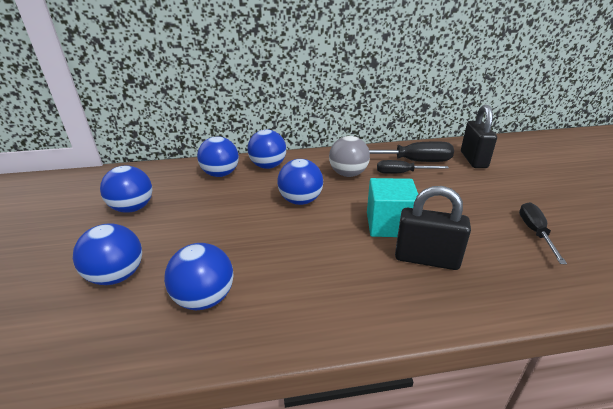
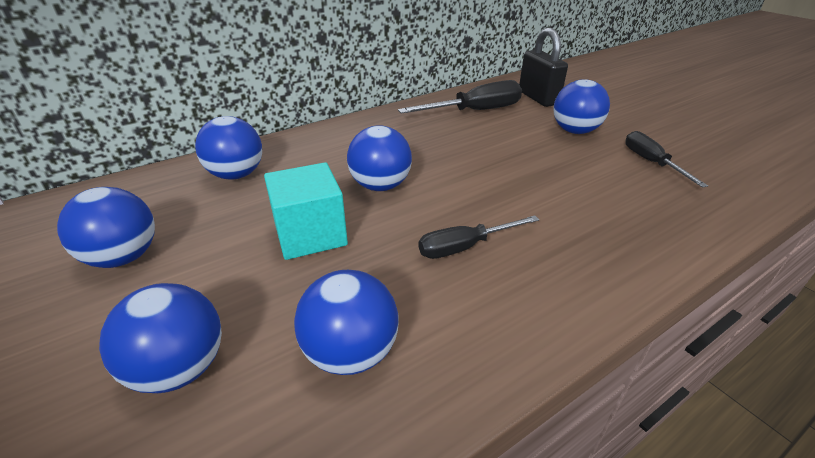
camera: 25 degrees left, 5 degrees up
blue ball [247,130,286,169] -> blue ball moved to [554,79,610,134]
grey ball [329,136,370,177] -> none
turquoise cube [367,178,418,237] -> turquoise cube moved to [264,162,348,260]
black screwdriver [377,160,449,174] -> black screwdriver moved to [419,215,539,259]
black padlock [395,186,471,270] -> none

